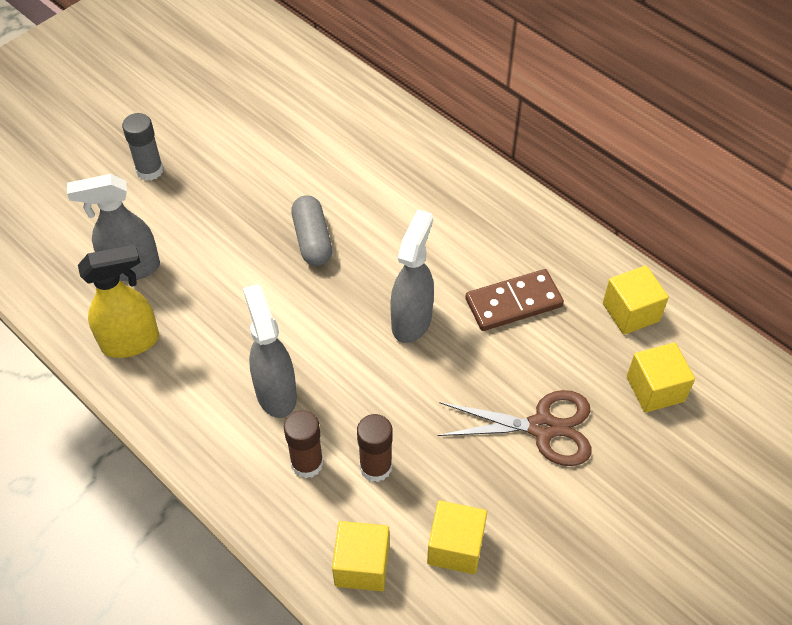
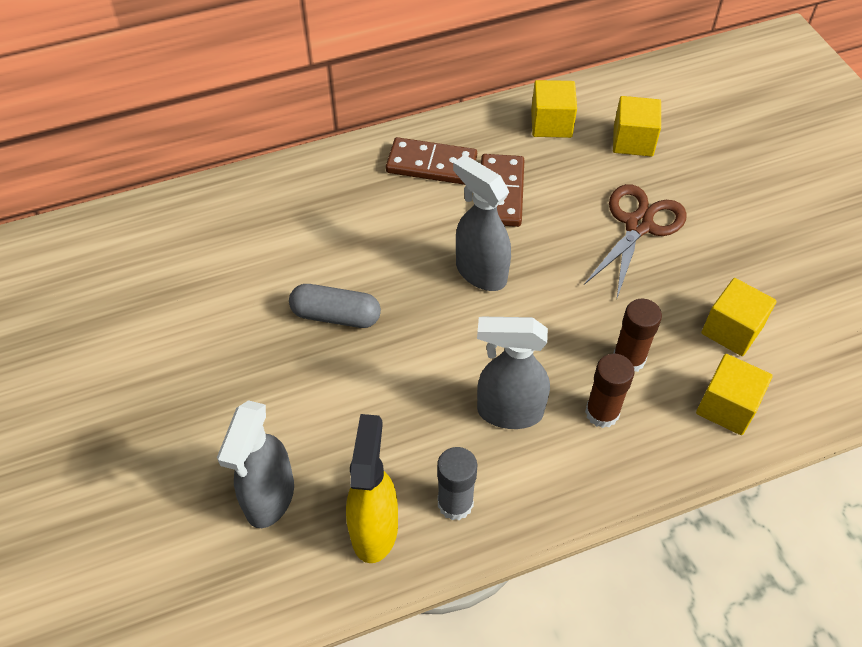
camera: 65 degrees left, 0 degrees up
grey glue stick [122,113,163,181] -> grey glue stick moved to [437,447,477,520]
none -> brown domino [386,137,477,185]

